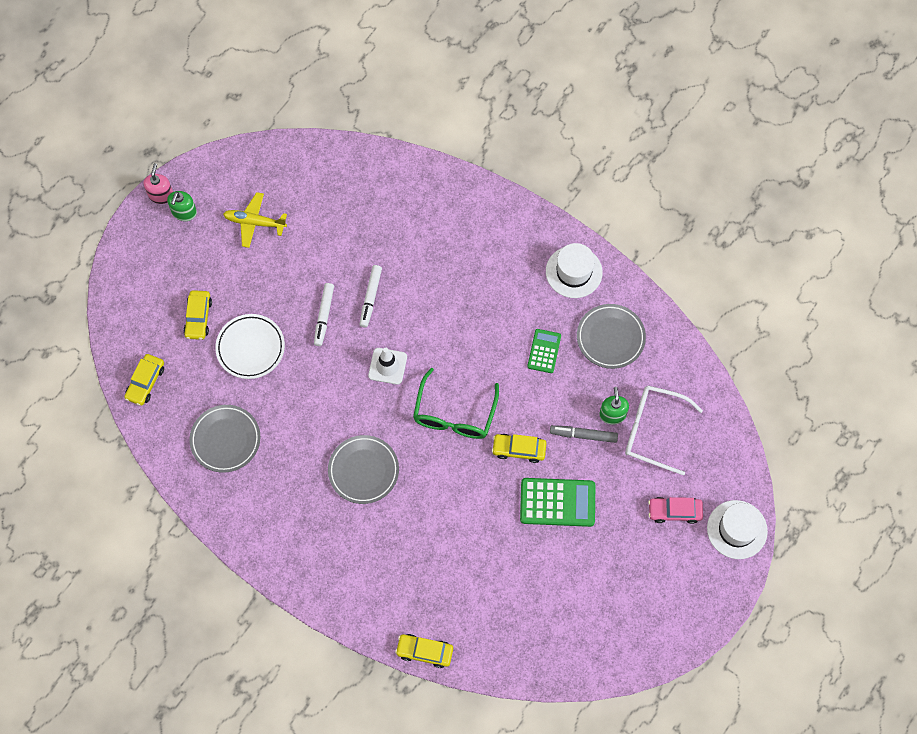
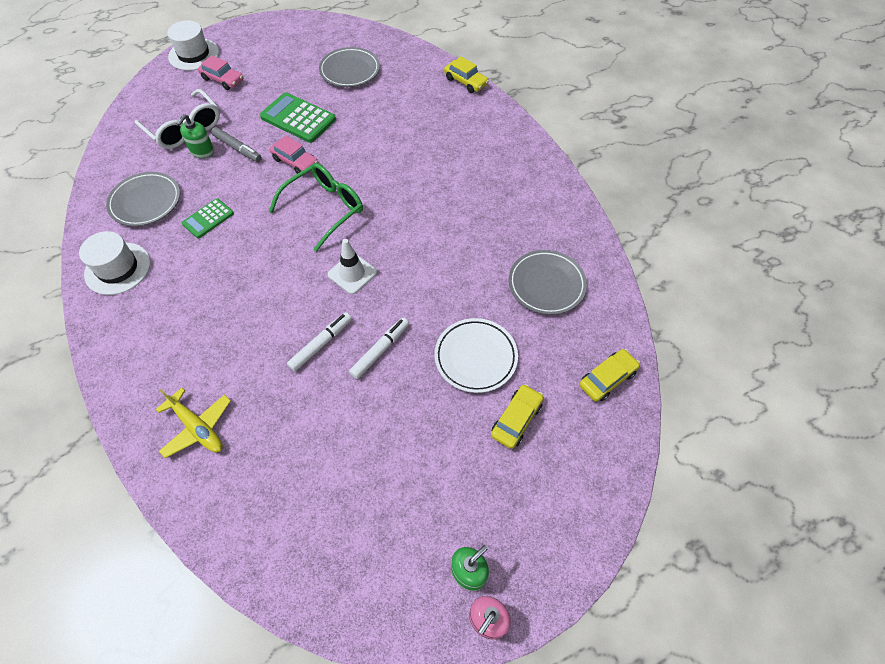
camera: 150 degrees left, 10 degrees down
yellow plane [223,192,287,248] -> yellow plane moved to [156,388,231,458]
grey plate [328,435,399,504] -> grey plate moved to [319,47,380,87]
yellow car [492,434,547,463] -> pink car [270,136,318,174]

